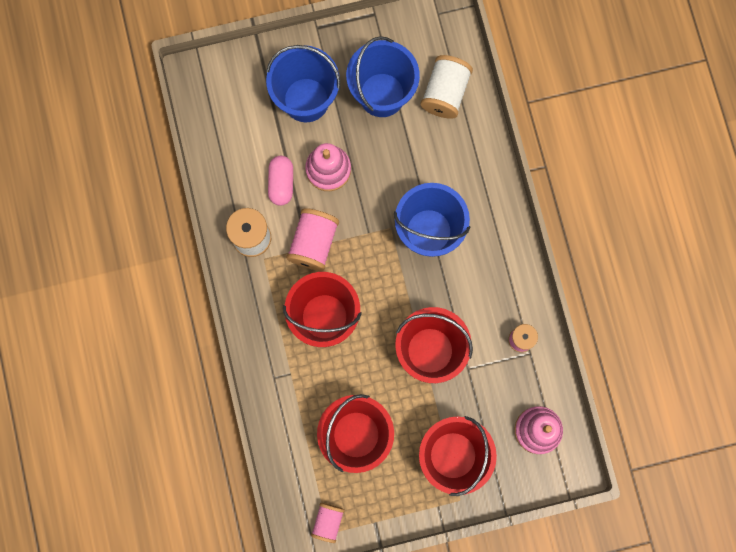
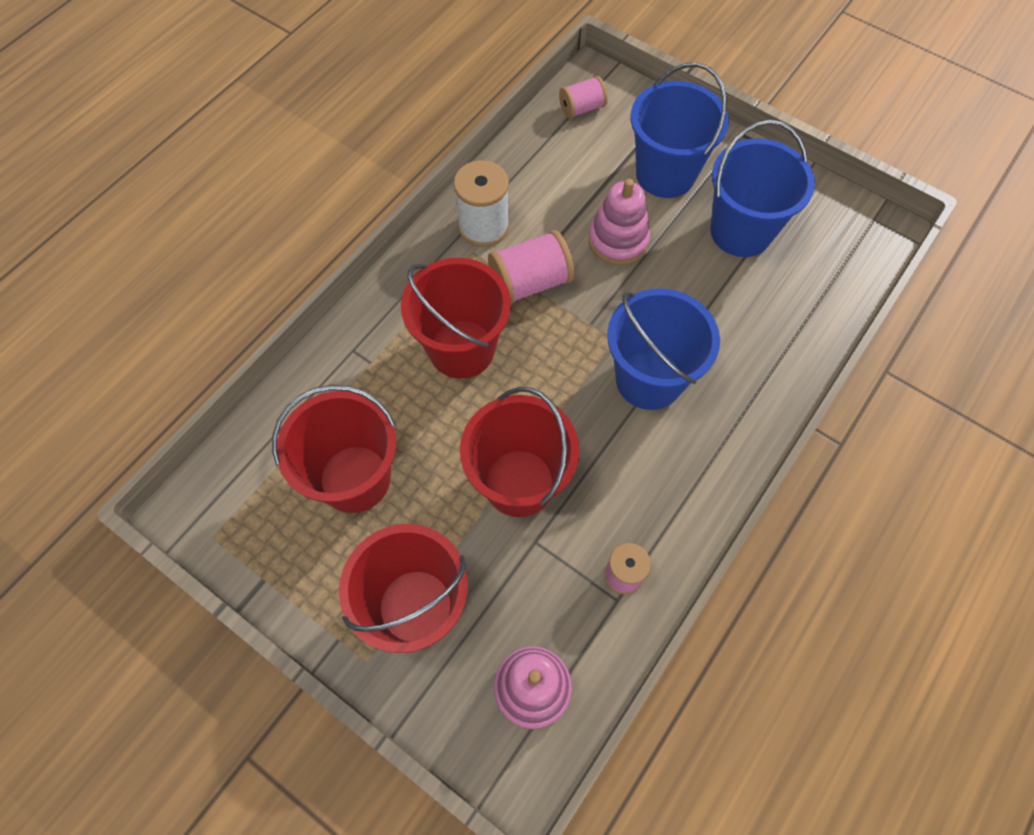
camera: 50 degrees right, 15 degrees down
pink capsule [268,156,293,206] -> none
pink spool [311,503,345,543] -> pink spool moved to [559,76,608,119]
white spool [420,55,473,119] -> none

